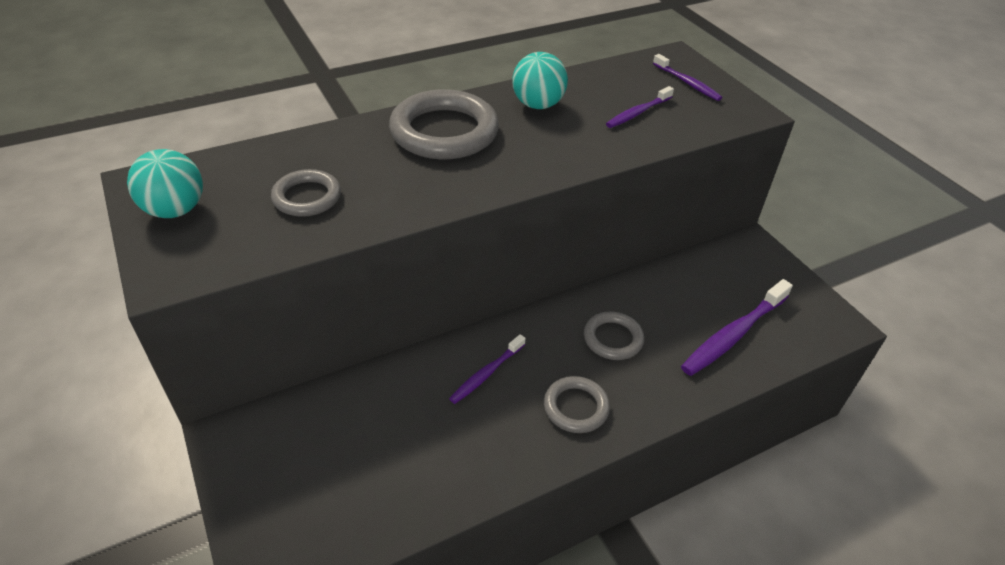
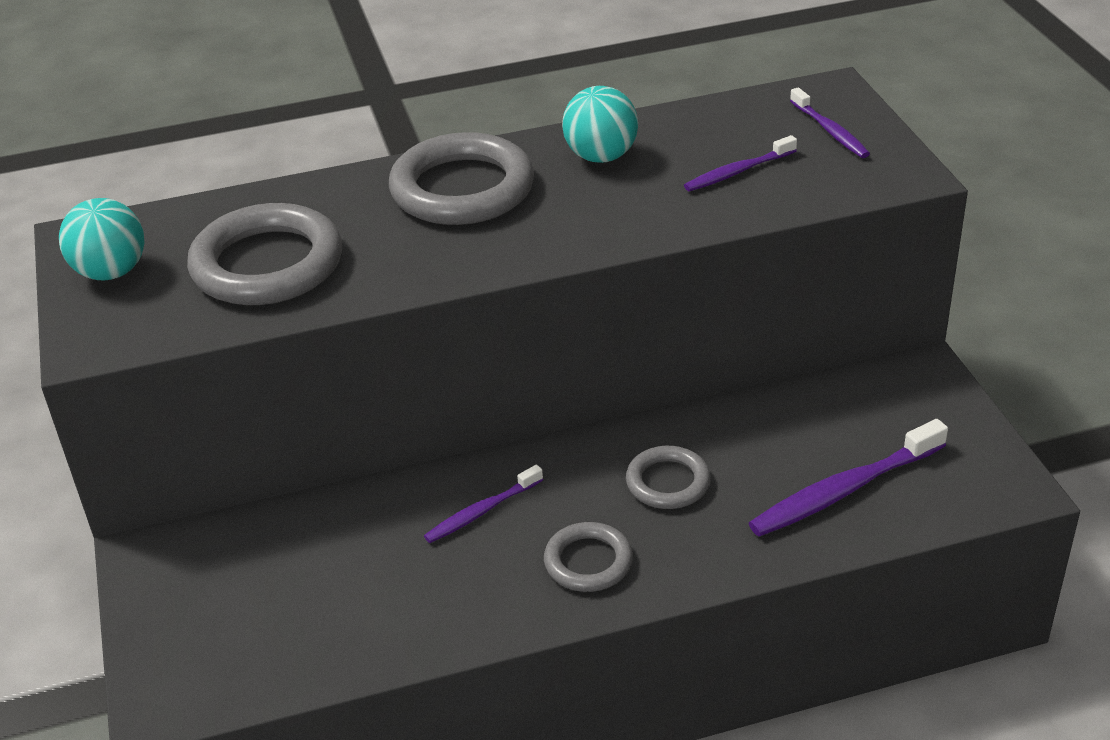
camera: 15 degrees right, 5 degrees down
grey ring [271,169,341,217] -> grey ring [187,203,342,305], size x1.80

